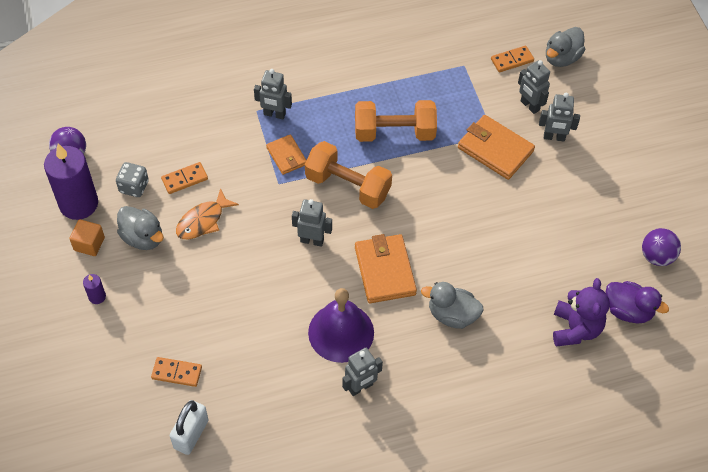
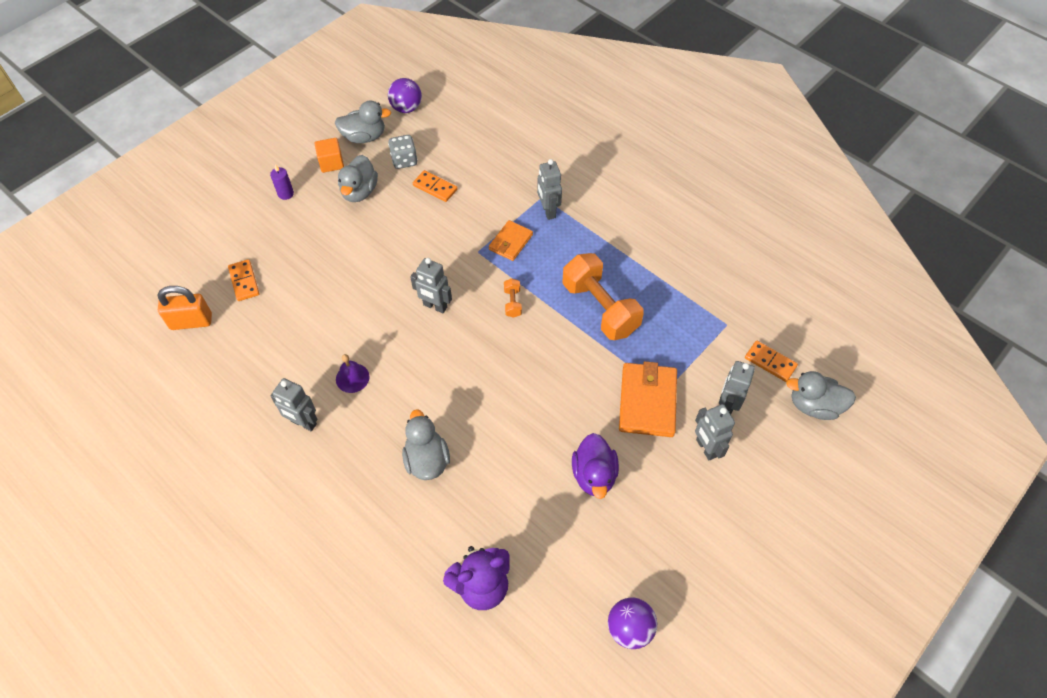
camera: 60 degrees right, 0 degrees up
purple candle [44,144,98,220] -> grey duck [335,101,391,143]
white padlock [170,400,209,455] -> orange padlock [158,286,212,330]
orange fish [176,188,239,239] -> none
grey robot [292,199,332,247] -> grey robot turned 135 degrees clockwise [410,258,452,313]
orange dumbbell [305,141,392,209] -> orange dumbbell [504,278,522,318], size x0.42
purple bell [308,288,374,363] -> purple bell [336,354,370,393], size x0.49
orange wallet [355,234,417,303] -> none
purple duck [606,281,669,324] -> purple duck moved to [572,433,619,499]

